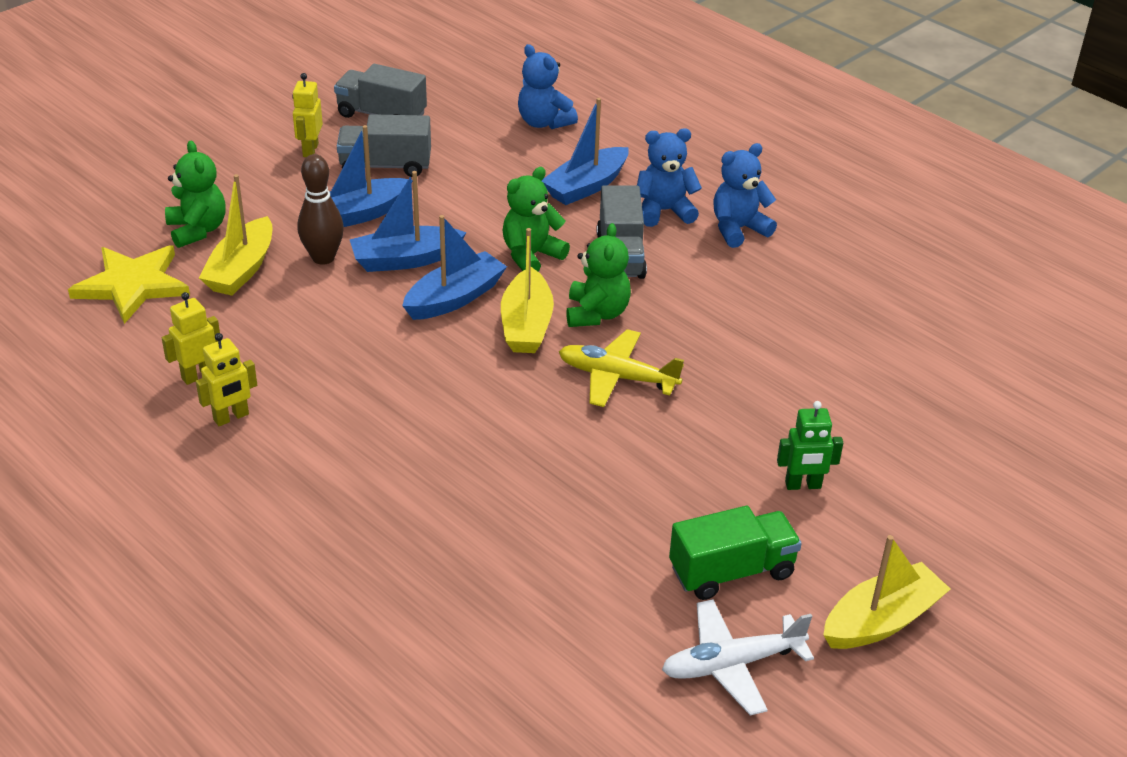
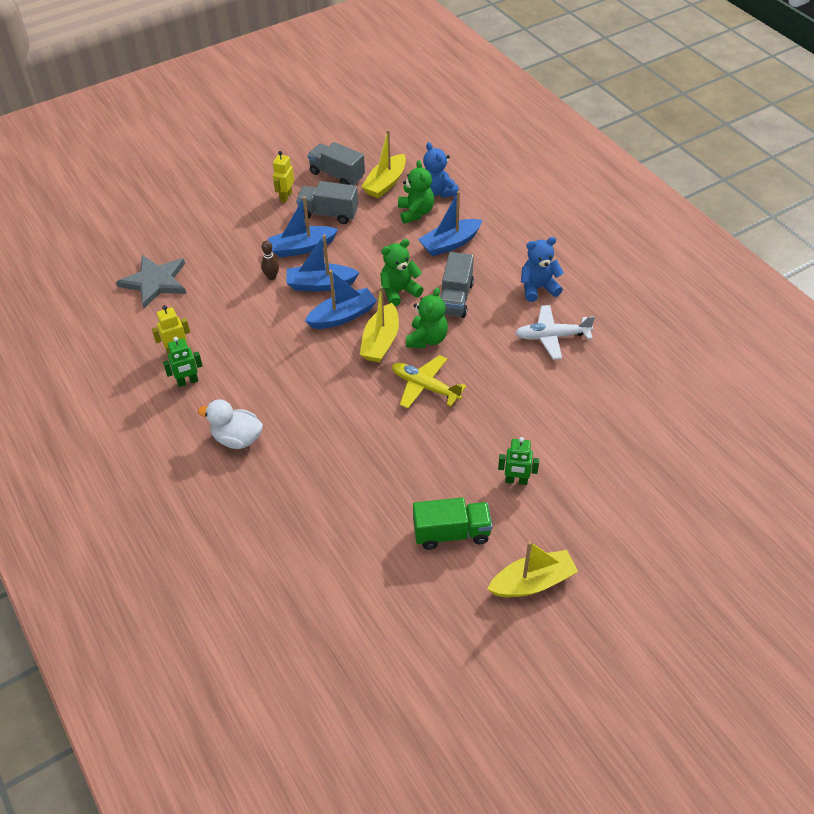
camera: 15 degrees right, 10 degrees up
yellow star [68,245,190,324] -> grey star [116,255,186,308]
green teddy bear [165,141,226,248] -> green teddy bear moved to [398,160,434,224]
yellow robot [196,333,257,426] -> green robot [163,337,203,387]
yellow boat [199,174,273,296] -> yellow boat moved to [361,130,406,199]
brown bowling pin [298,154,344,265] -> brown bowling pin [261,240,279,280], size x0.63
blue teddy bear [637,128,702,227] -> none
white plane [662,599,814,715] -> white plane moved to [515,305,595,359]
none -> white duck [198,399,263,449]

